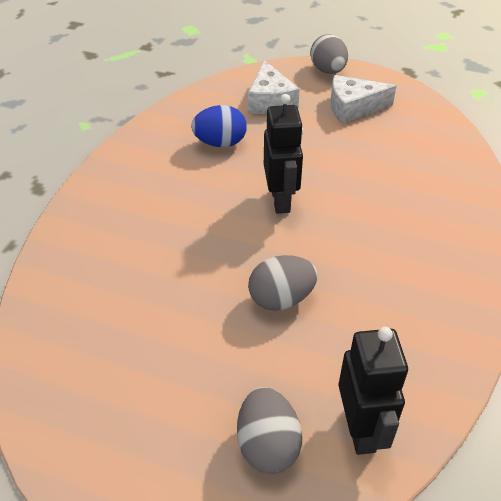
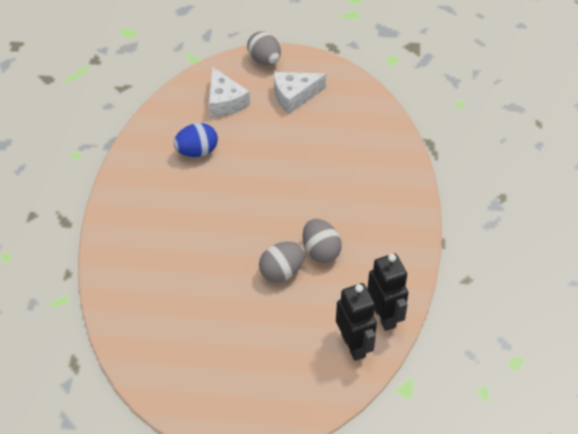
camera: 15 degrees left, 5 degrees up
grey egg [237,387,302,474] -> grey egg moved to [303,219,342,263]
black robot [264,94,303,214] -> black robot moved to [367,253,408,331]

